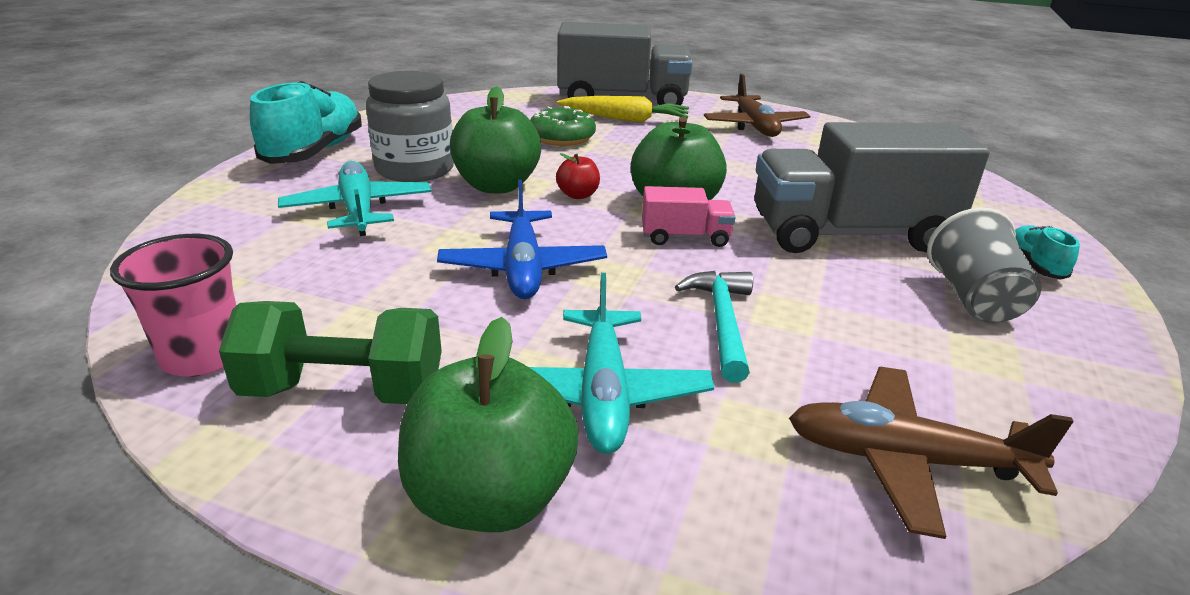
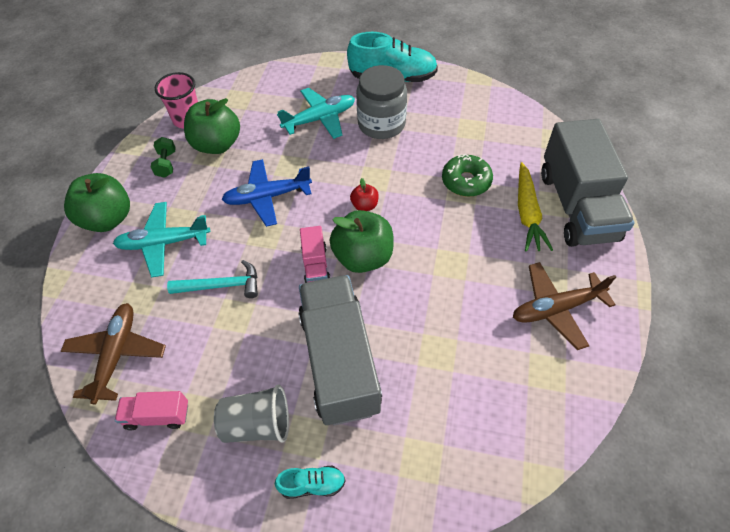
camera: 85 degrees right, 25 degrees up
green dumbbell [219,301,442,404] -> green dumbbell [151,137,176,178], size x0.55
green apple [450,86,541,193] -> green apple moved to [184,98,240,154]
none -> pink truck [115,391,188,430]

